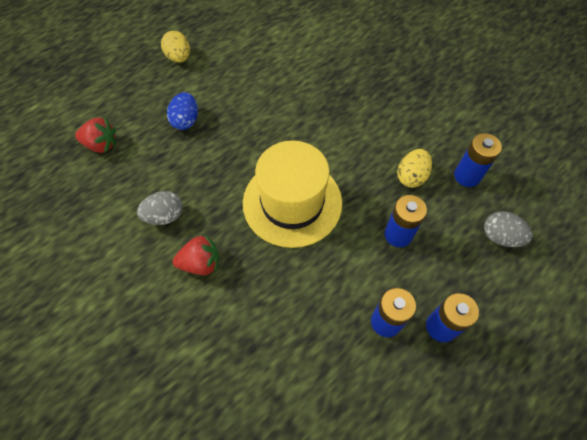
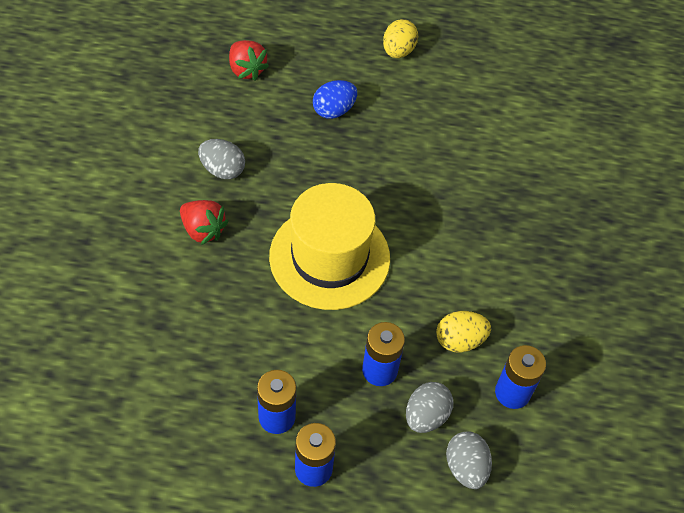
camera: 45 degrees right, 5 degrees down
none -> grey egg [406,382,453,433]

